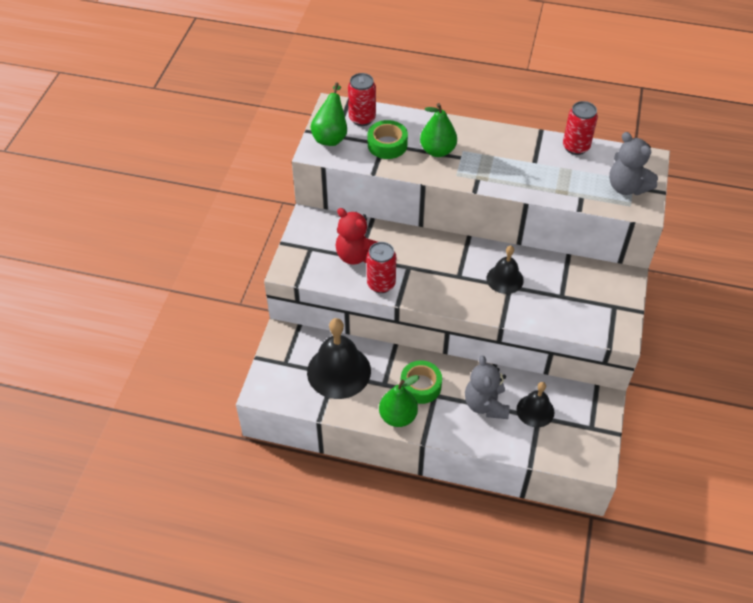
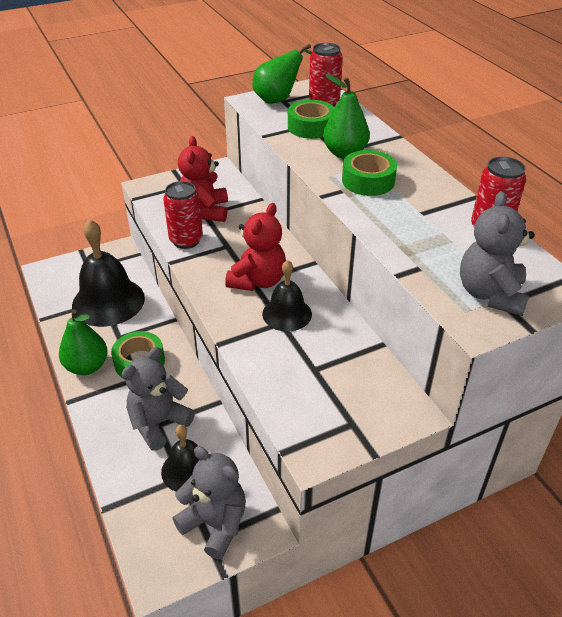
camera: 50 degrees right, 10 degrees down
none -> grey teddy bear [172,446,246,559]
none -> red teddy bear [225,203,286,291]
none -> green tape [342,150,397,196]

